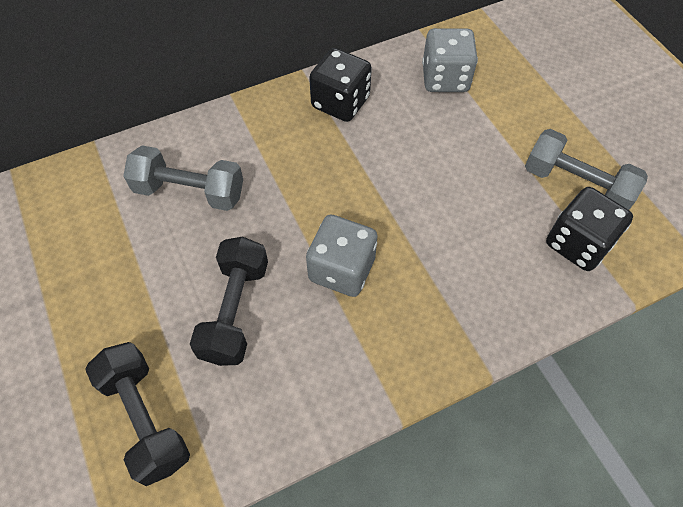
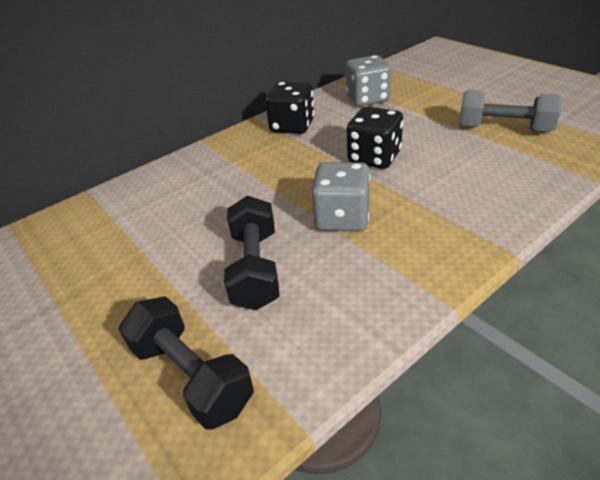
camera: 10 degrees left, 20 degrees down
grey dumbbell [123,145,243,211] -> none
black dice [546,187,633,271] -> black dice moved to [347,106,403,169]

